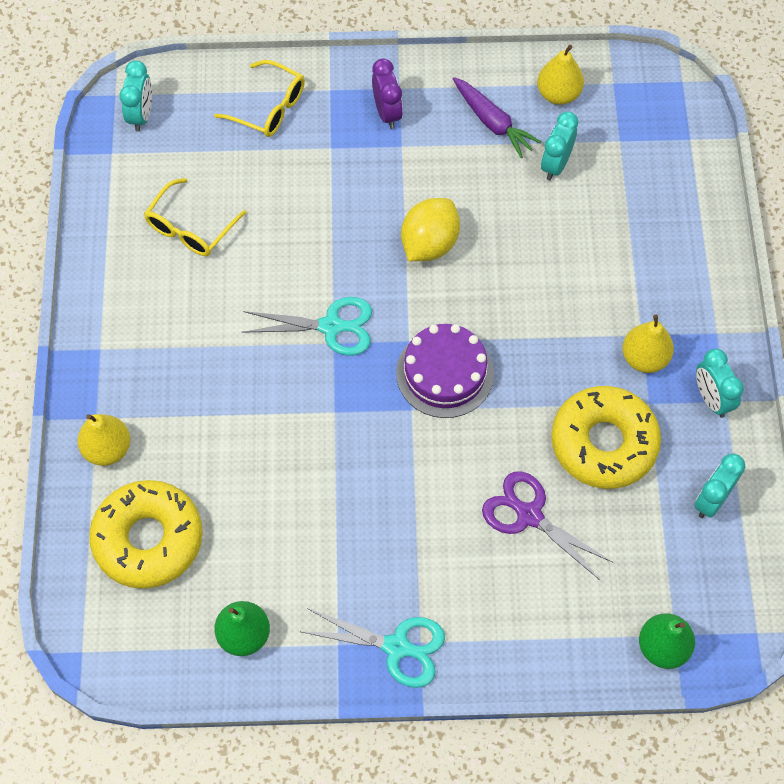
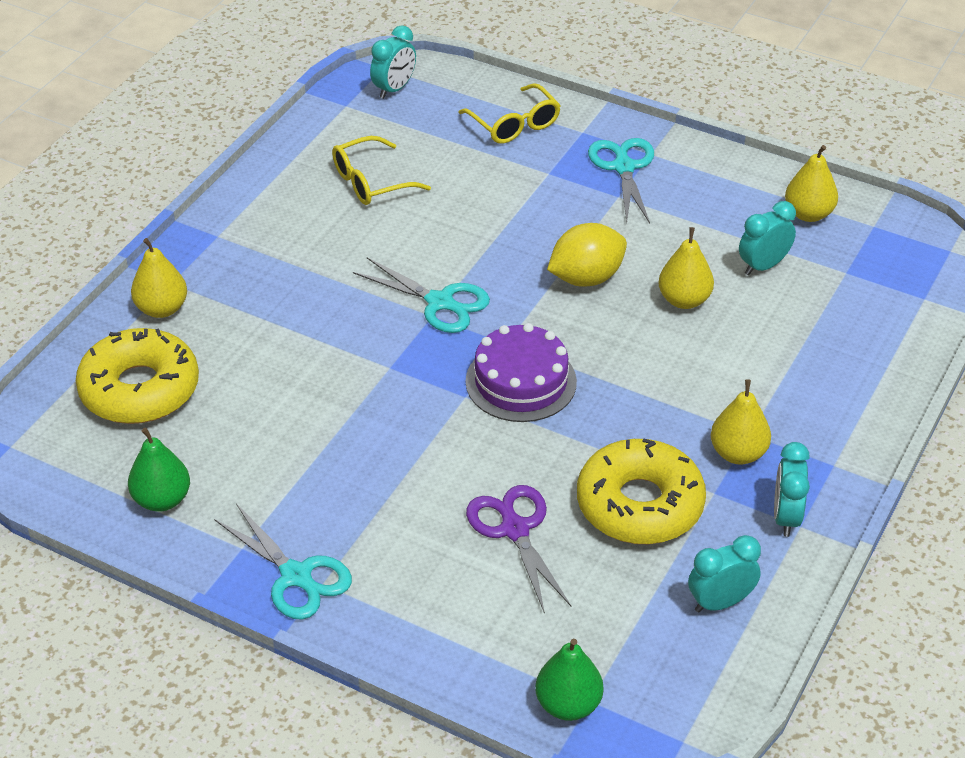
camera: 30 degrees right, 20 degrees down
purple clock [372,58,403,129] -> turquoise scissors [588,138,654,223]
purple carrot [453,77,542,158] -> none
none -> yellow pear [658,227,714,309]

